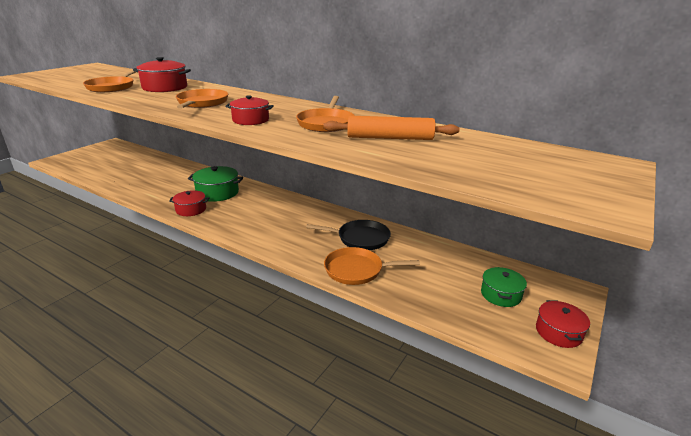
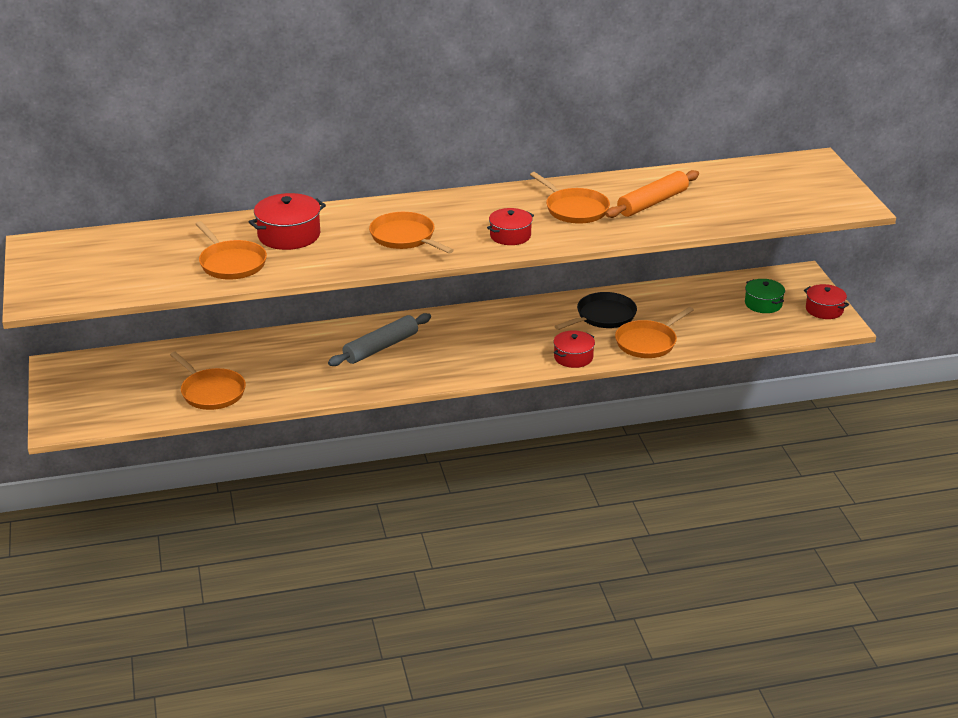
camera: 45 degrees left, 5 degrees up
red pot [169,190,209,216] -> red pot moved to [553,330,595,368]
green pot [188,166,243,202] -> grey rolling pin [328,313,431,366]
none -> orange pan [170,352,246,410]

